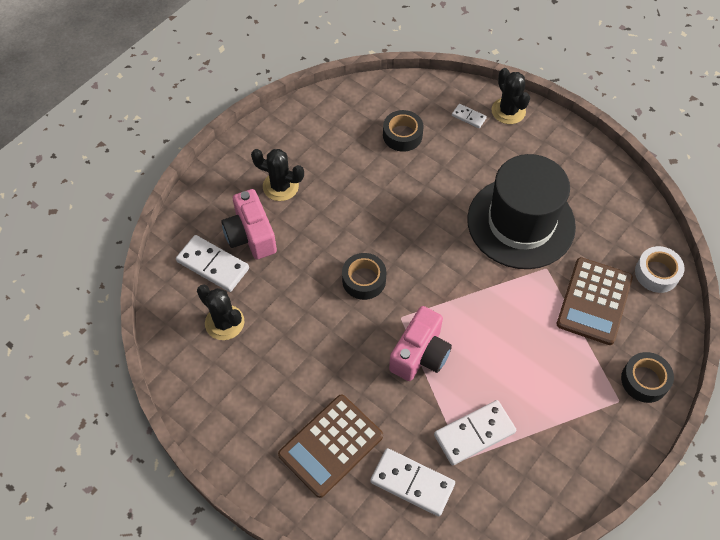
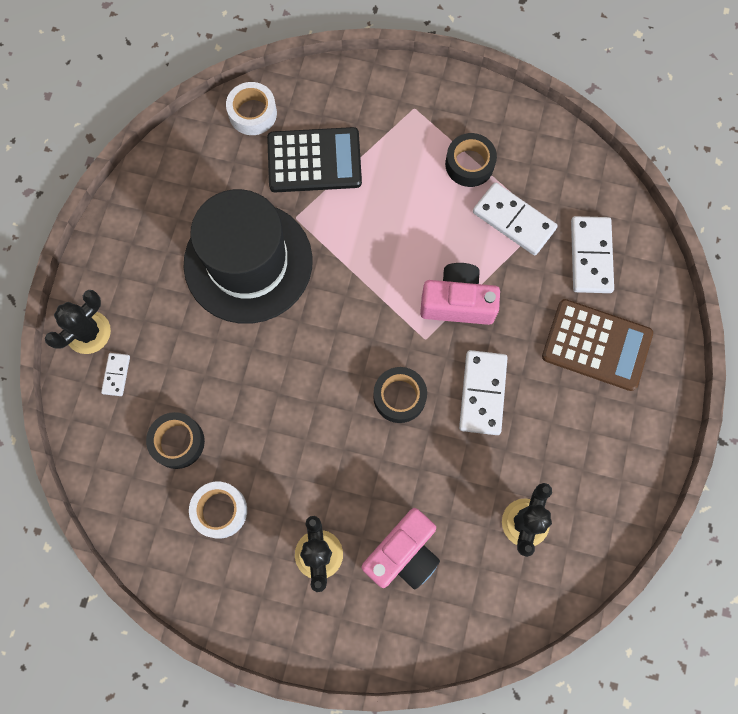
camera: 115 degrees left, 15 degrees up
white domino [176,235,249,292] -> white domino moved to [459,350,508,435]
brown calculator [556,257,633,345] -> black calculator [267,127,362,192]
black tape [621,352,674,403] -> black tape moved to [445,133,497,187]
none -> white tape [189,482,247,539]

